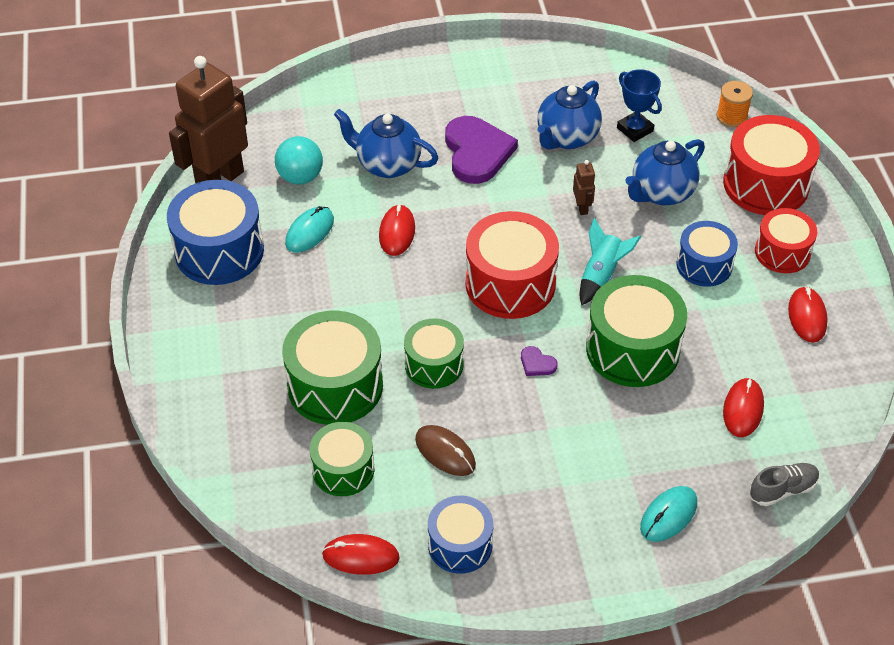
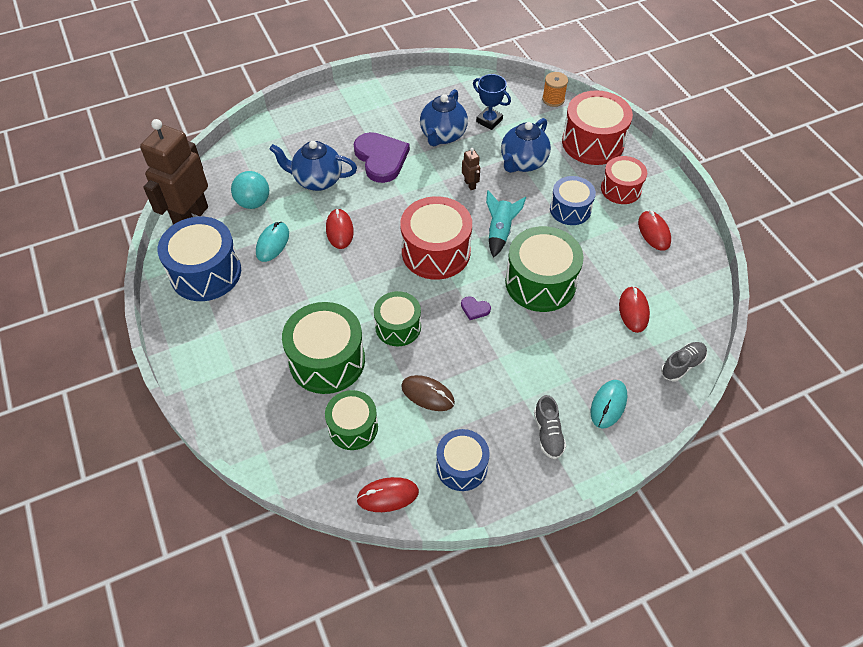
camera: 15 degrees left, 5 degrees up
none -> grey shoe [534,395,566,459]

